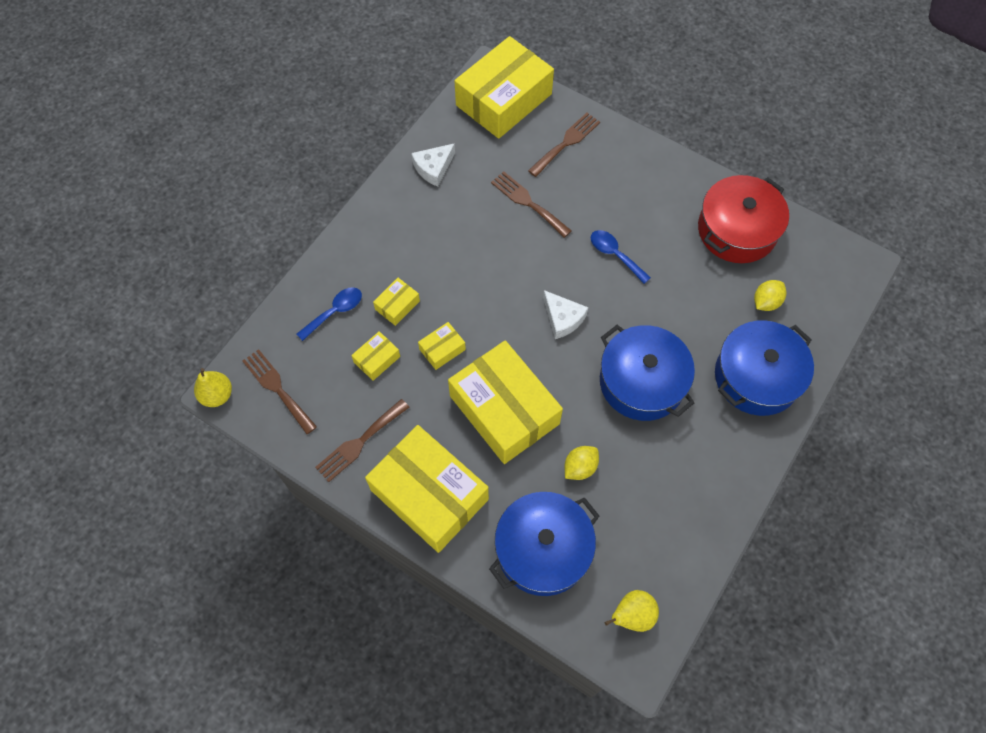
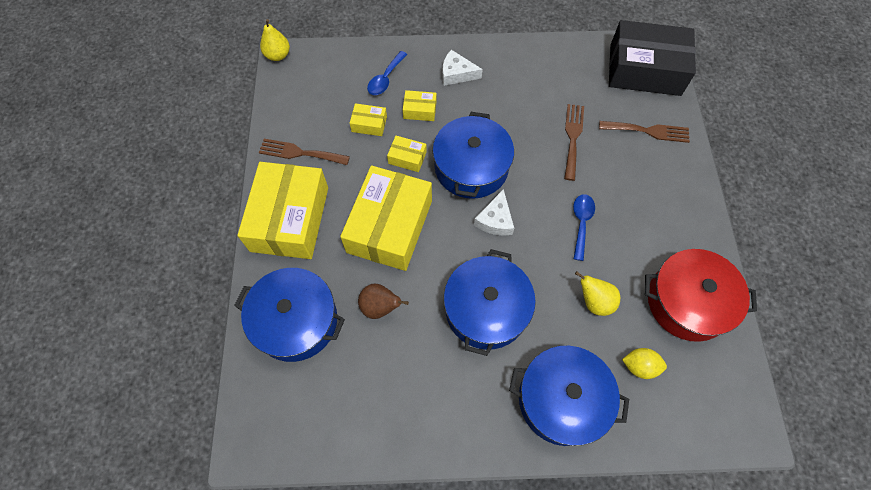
camera: 55 degrees right, 0 degrees up
brown fork [242,349,317,434] -> none
blue spoon [297,287,362,341] -> blue spoon turned 105 degrees clockwise [367,51,407,95]
white cheese [411,143,455,187] -> white cheese moved to [442,50,483,86]
yellow box [455,36,554,139] -> black box [609,20,696,96]
yellow lemon [565,446,599,480] -> brown pear [358,284,409,319]
yellow pear [605,590,659,632] -> yellow pear moved to [575,271,620,316]
none -> blue pot [433,112,514,199]

